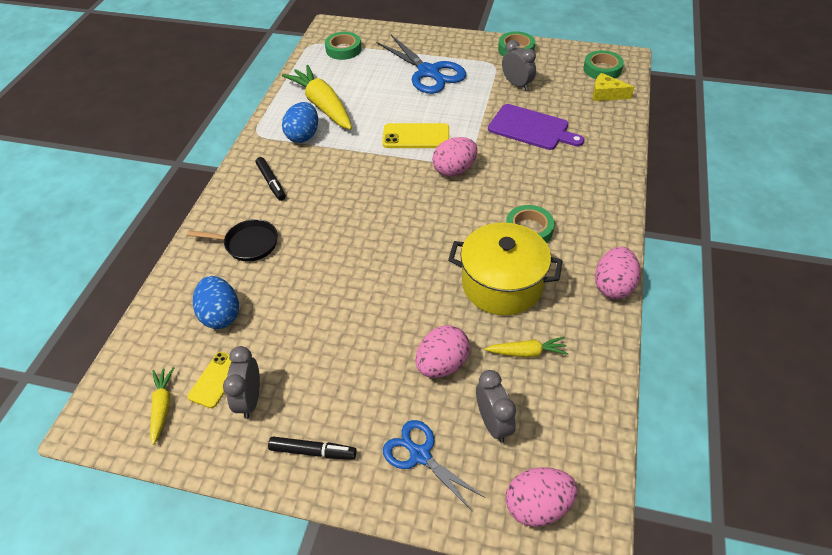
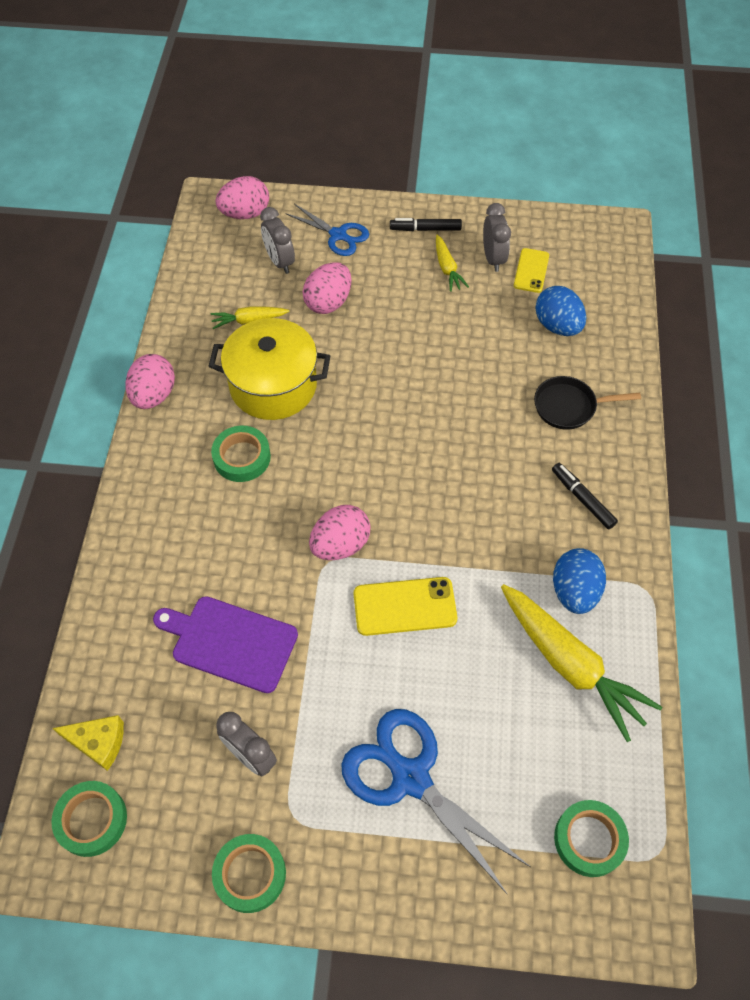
camera: 170 degrees right, 10 degrees up
yellow carrot [150,367,174,445] -> yellow carrot moved to [436,235,469,292]

